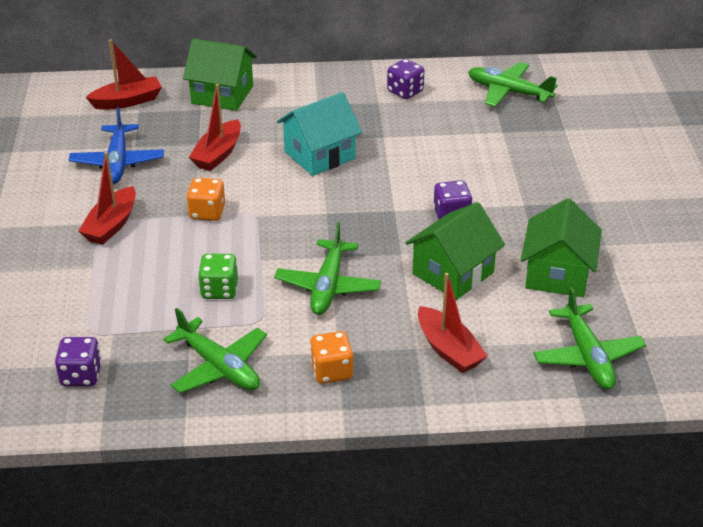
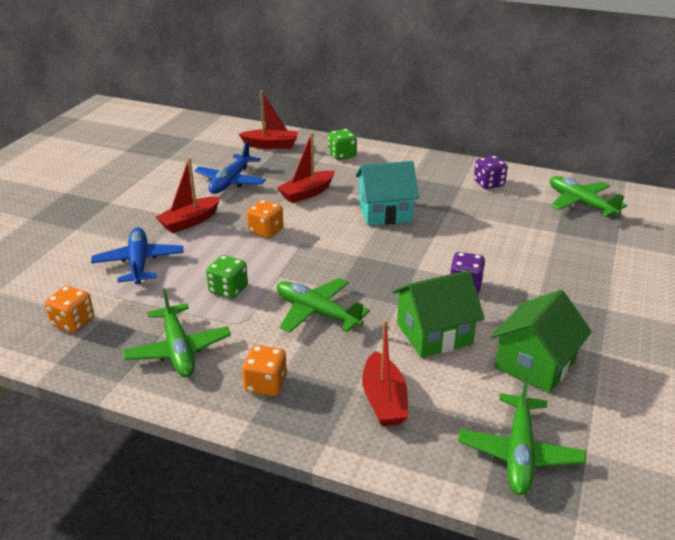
camera: 25 degrees right, 5 degrees down
purple dice [55,337,102,386] -> orange dice [45,286,94,333]
green house [183,39,257,111] -> green dice [328,129,357,160]
green plane [274,222,381,315] -> green plane turned 90 degrees clockwise [277,278,370,333]
none -> blue plane [91,228,184,284]

